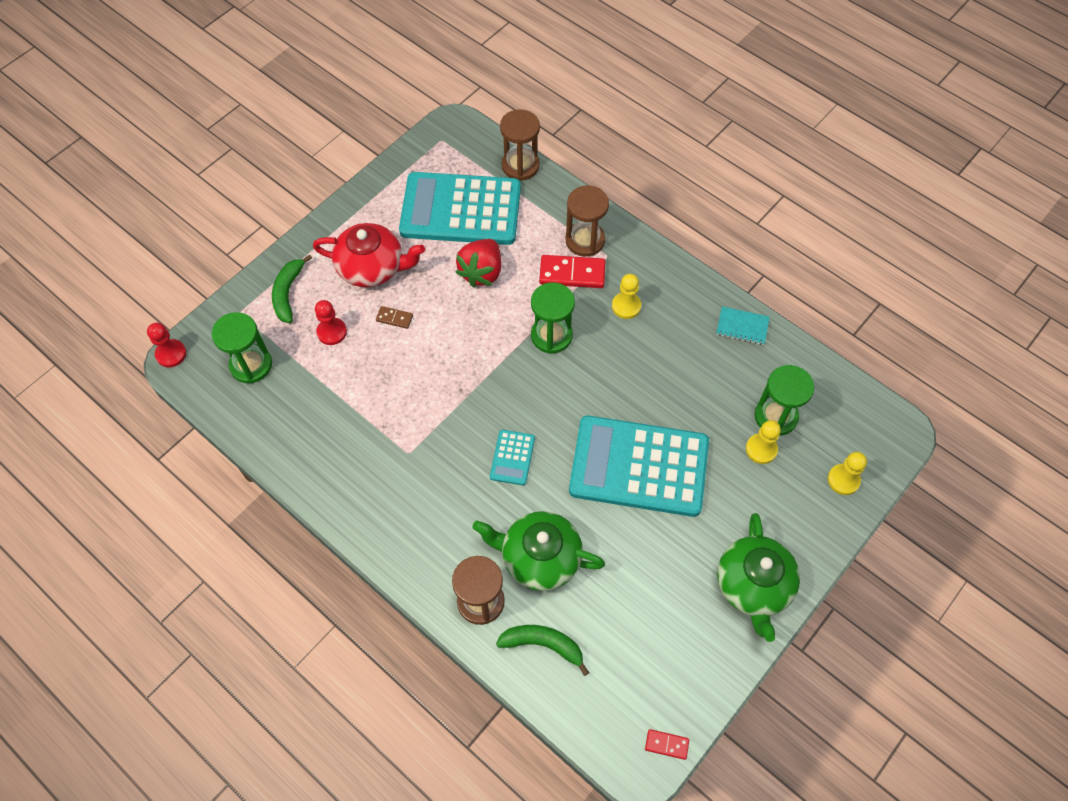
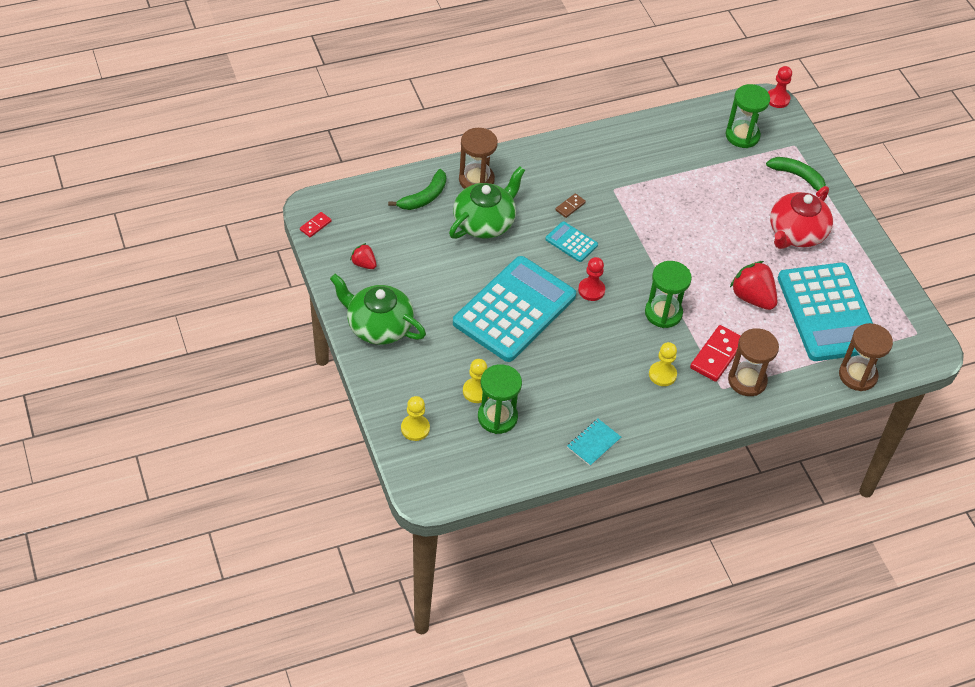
camera: 115 degrees right, 10 degrees down
red pawn [315,300,347,345] -> red pawn moved to [578,257,605,301]
brown domino [376,306,413,329] -> brown domino moved to [555,193,586,218]
turquoise calculator [399,172,521,245] -> turquoise calculator turned 135 degrees clockwise [778,263,873,361]
none -> red strawberry [350,243,377,269]

